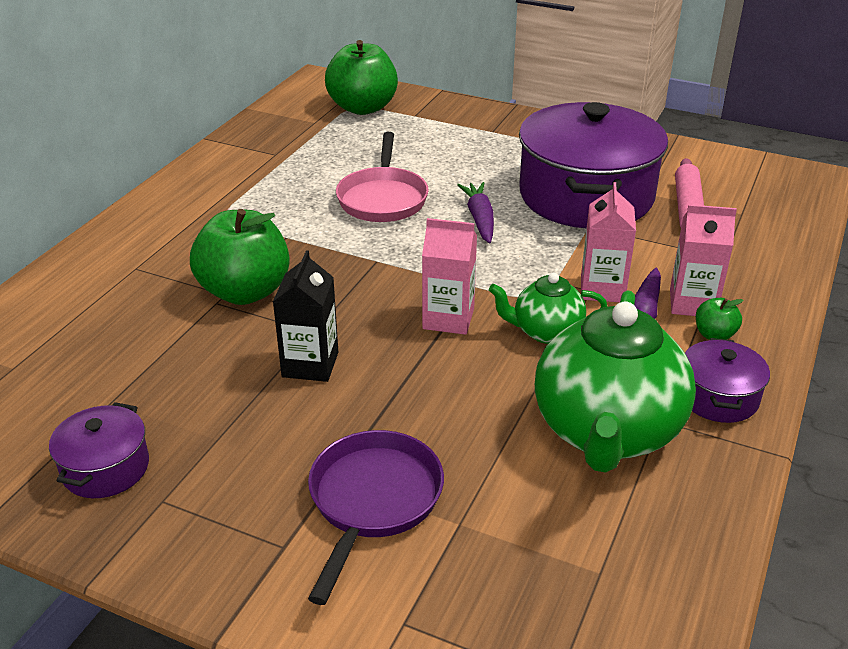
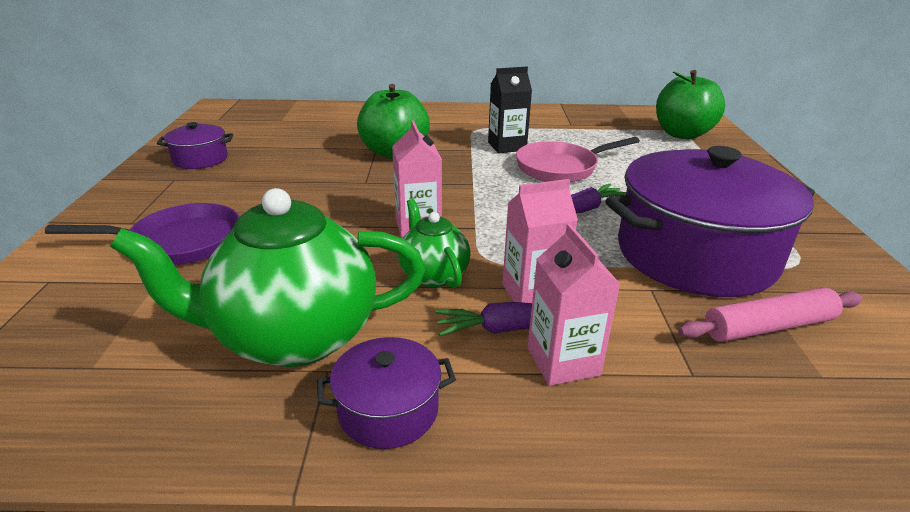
camera: 65 degrees right, 5 degrees down
black carton [273,250,338,382] -> black carton moved to [488,67,532,153]
green apple [696,298,744,340] -> none

